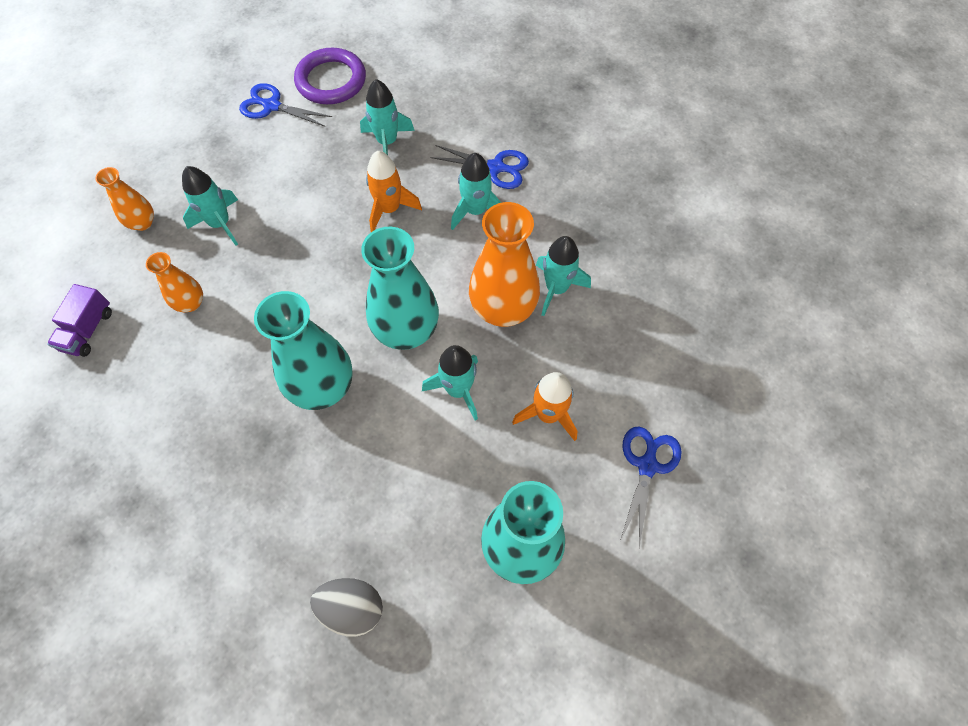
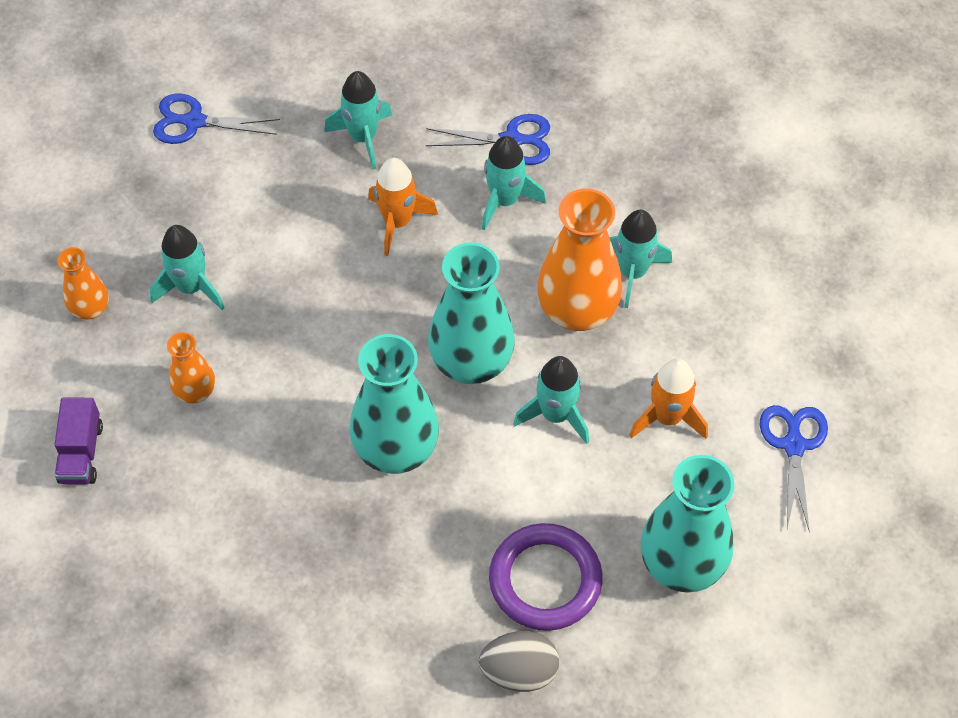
camera: 15 degrees left, 5 degrees down
purple ring [294,48,366,104] -> purple ring moved to [489,523,603,631]

